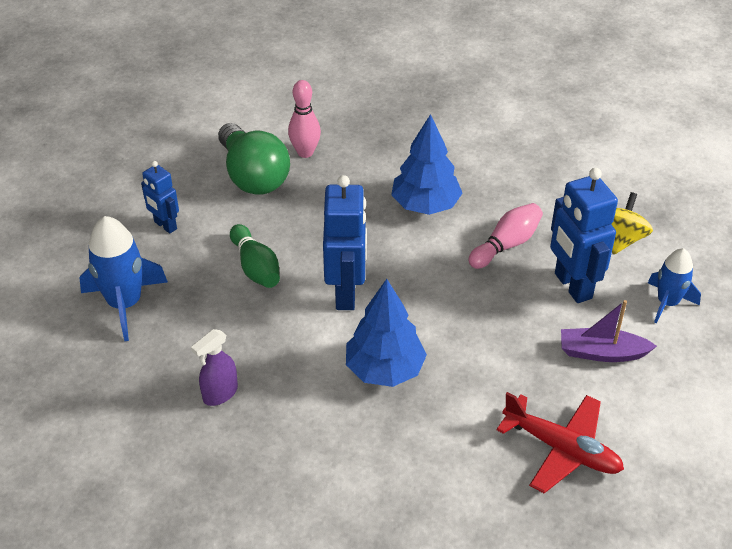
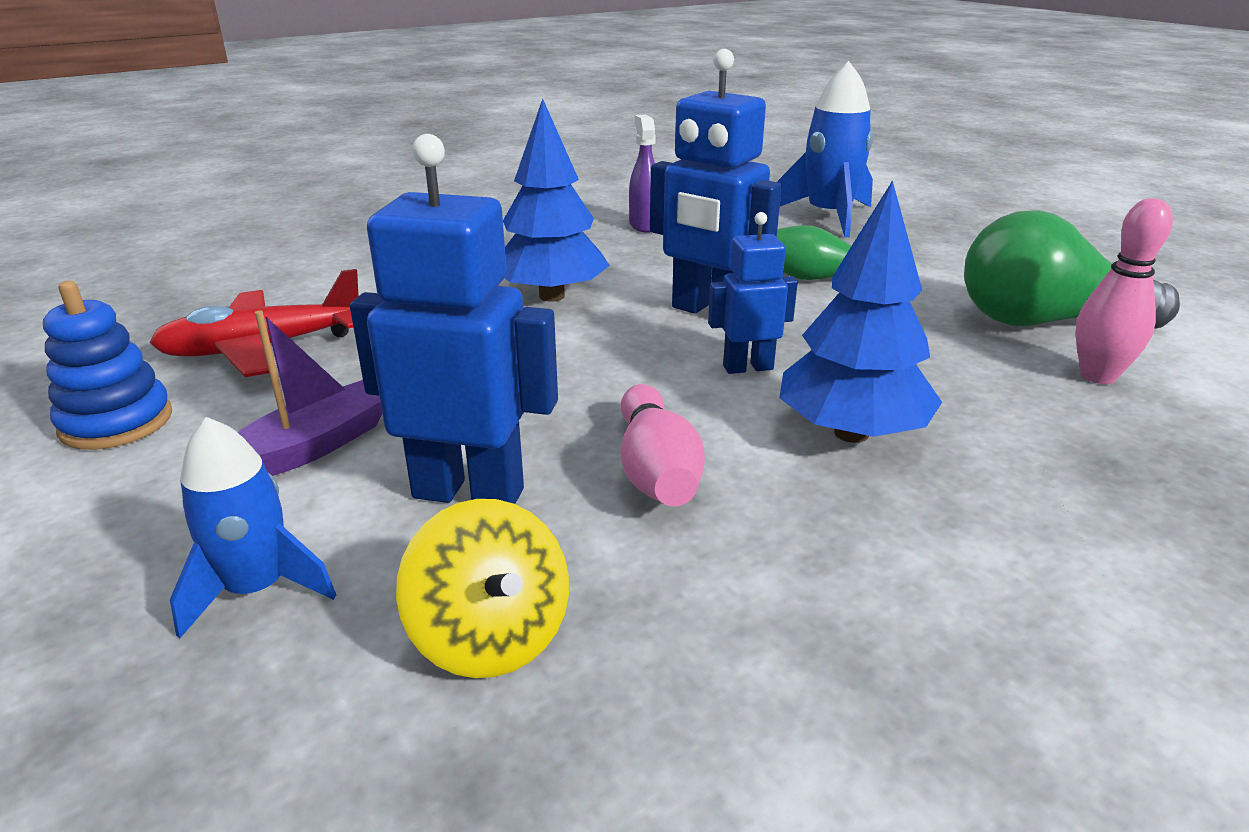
camera: 125 degrees right, 15 degrees down
blue robot [141,161,179,233] -> blue robot moved to [708,212,798,374]
none -> blue stacking toy [43,281,172,450]

